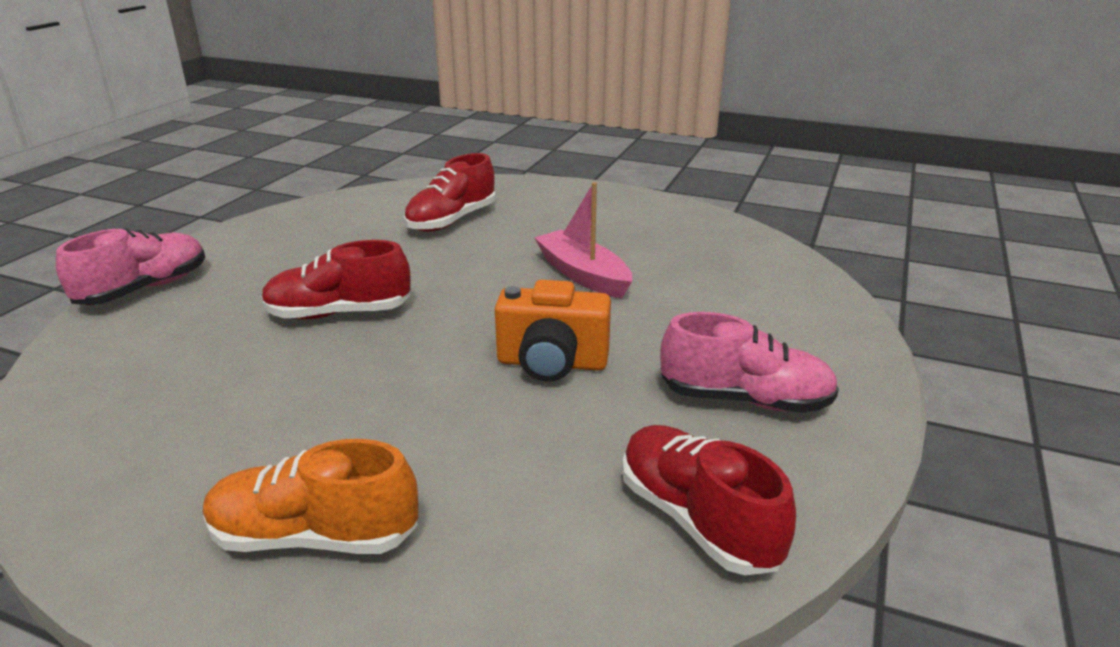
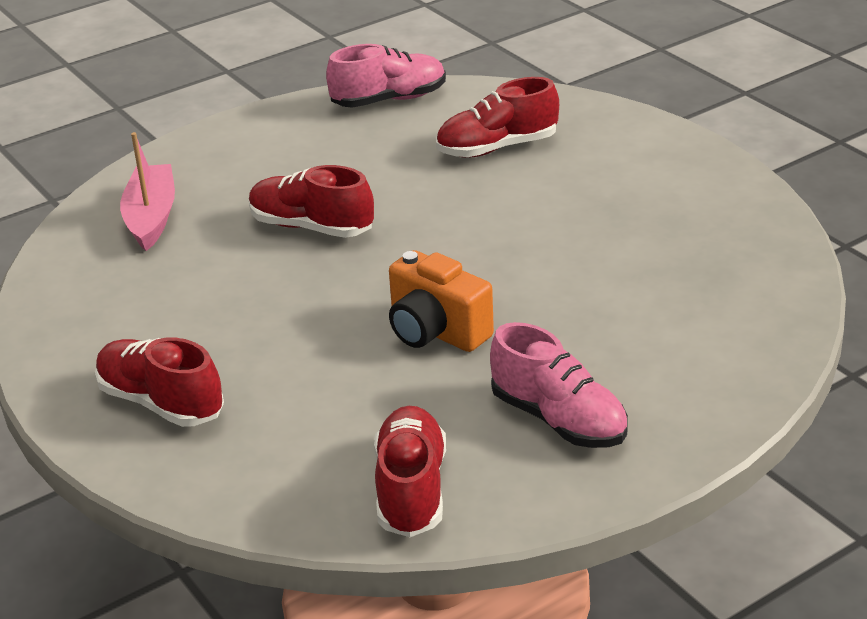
camera: 35 degrees right, 5 degrees up
pink shoe [56,228,205,305] -> pink shoe moved to [326,44,446,108]
orange shoe [203,439,418,554] -> red shoe [95,337,224,427]
pink boat [534,182,632,298] -> pink boat moved to [120,132,175,251]

